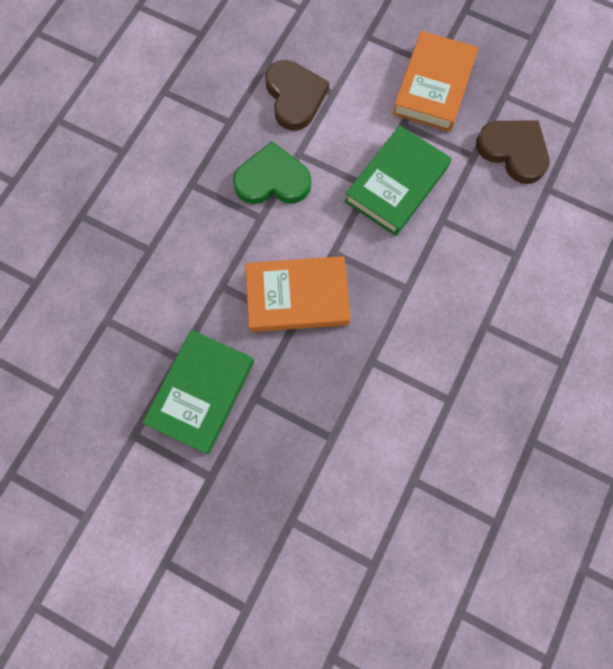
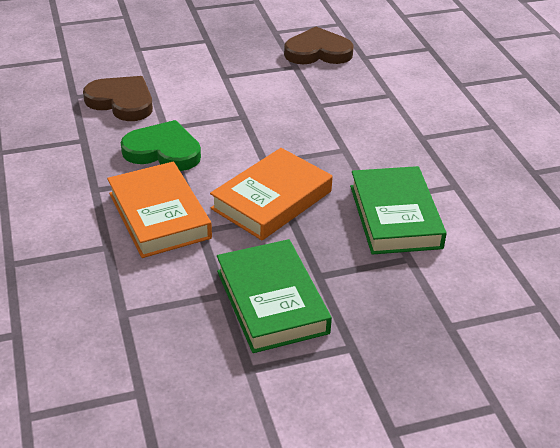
camera: 45 degrees left, 35 degrees down
green heart [233,141,311,204] -> green heart turned 60 degrees clockwise [121,120,201,171]
green book [344,125,452,236] -> green book moved to [350,166,447,255]
orange book [392,31,478,132] -> orange book moved to [107,162,212,258]

